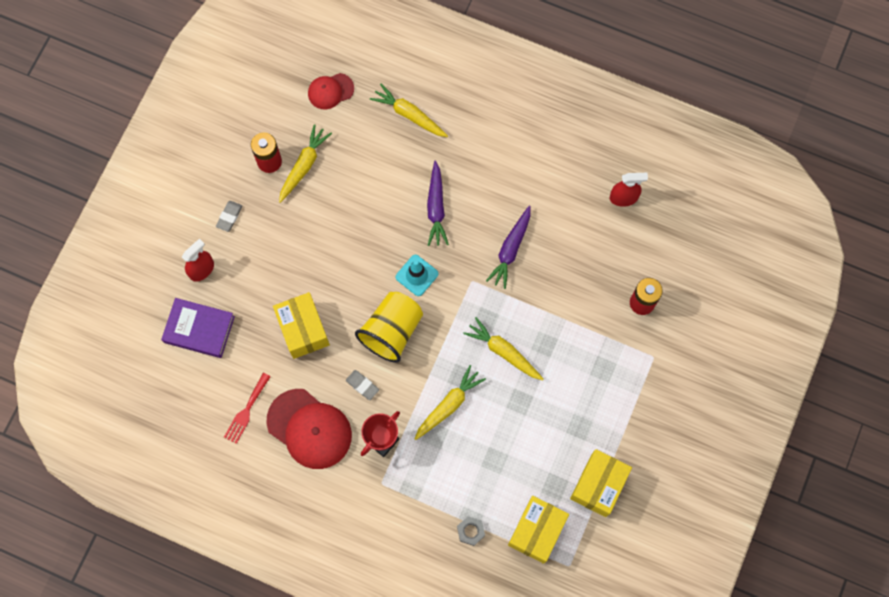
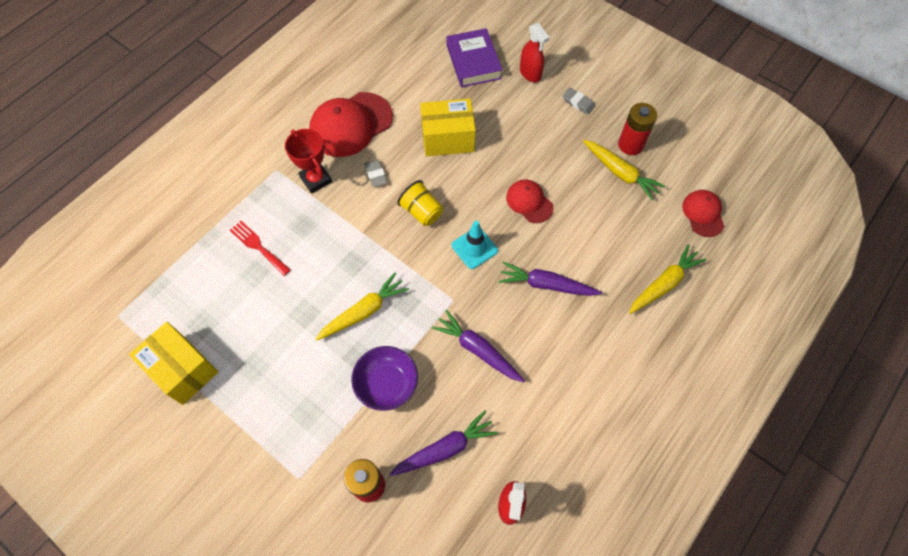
camera: 105 degrees right, 10 degrees down
purple book [161,298,235,358] -> purple book turned 45 degrees counterclockwise [447,28,502,87]
red fork [224,373,271,444] -> red fork moved to [230,221,291,276]
grey eraser [346,370,379,400] -> grey eraser turned 75 degrees counterclockwise [364,160,388,187]
yellow cup [355,292,423,363] -> yellow cup [397,180,443,226], size x0.61
yellow carrot [415,365,486,440] -> none
grey nut [457,516,485,546] -> none
yellow box [508,496,569,564] -> none
none -> purple bowl [351,346,418,411]
none -> purple carrot [389,411,498,476]
none -> red cap [506,179,554,223]

